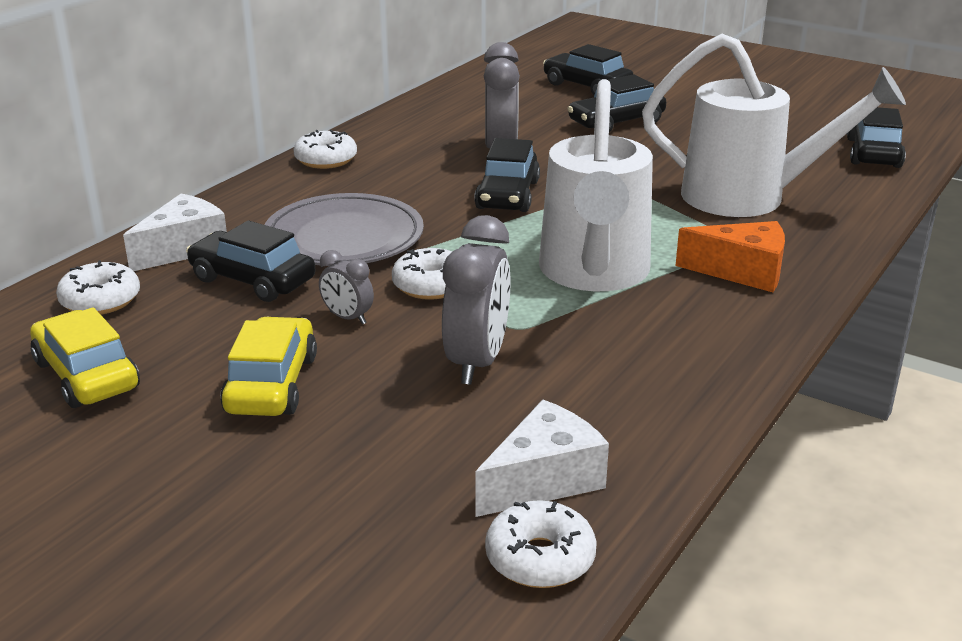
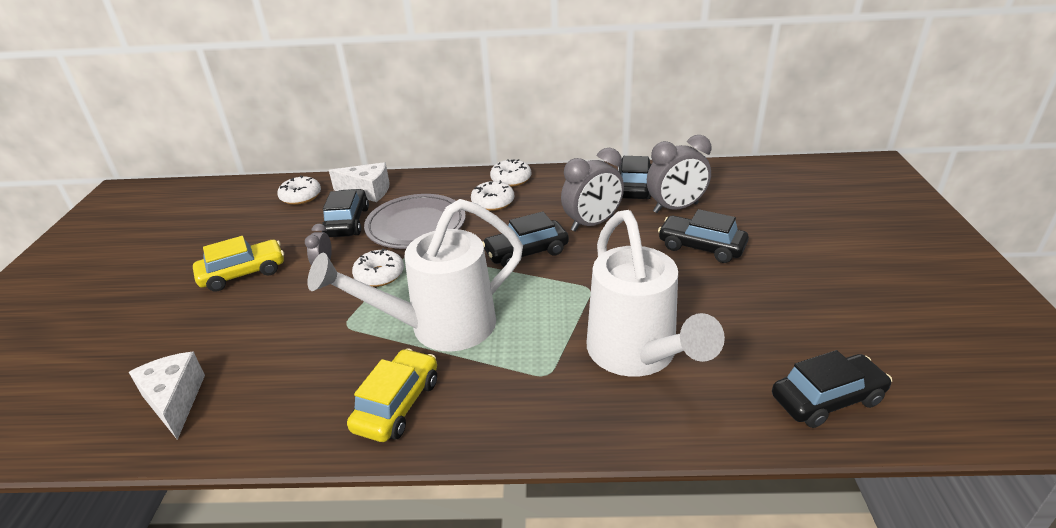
camera: 60 degrees right, 5 degrees up
yellow car [30,307,140,408] -> yellow car moved to [347,348,437,442]
grey clock [442,215,511,385] -> grey clock moved to [647,135,711,213]
white cheese [475,400,609,517] -> white cheese turned 135 degrees counterclockwise [129,352,205,440]
white donut [485,500,597,588] -> white donut moved to [471,180,514,211]
black car [543,44,633,95] -> black car moved to [618,156,651,199]
orange cheese [675,221,785,292] -> none

